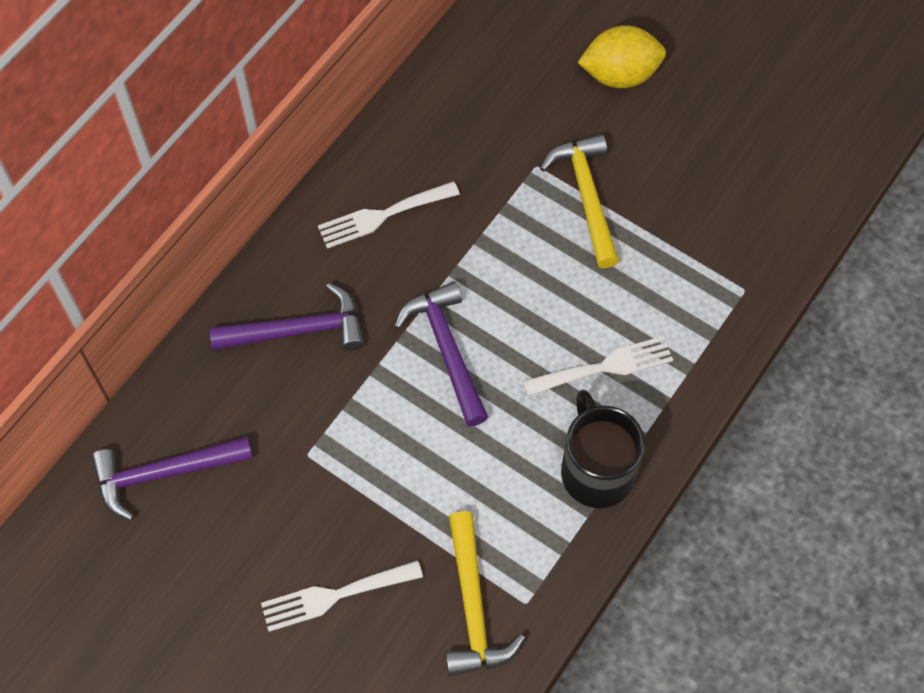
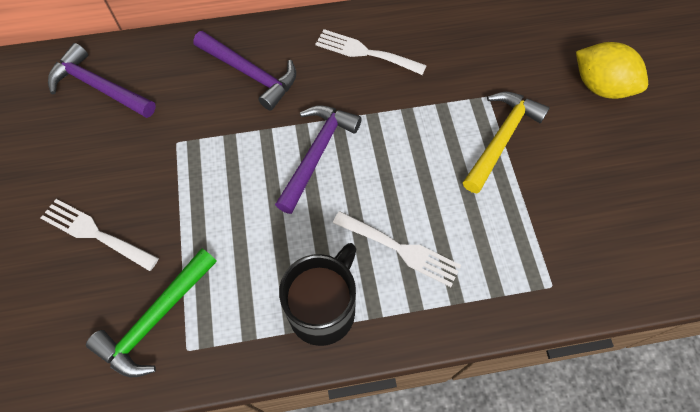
camera: 45 degrees right, 0 degrees up
yellow hammer [446,511,525,676] -> green hammer [86,248,217,377]

